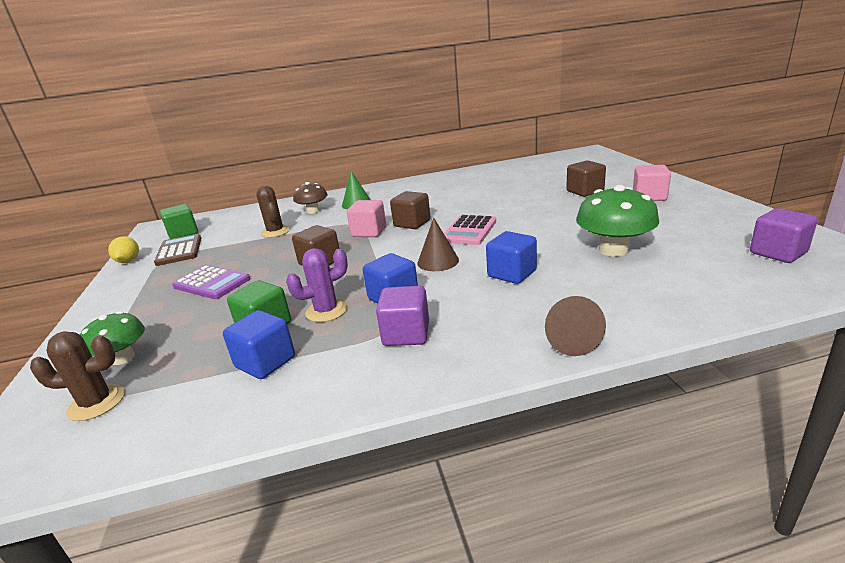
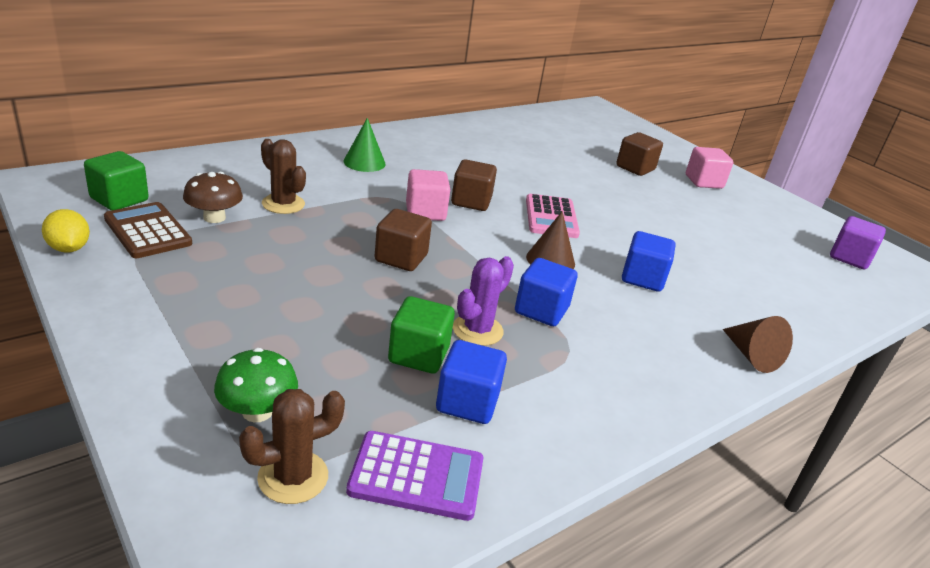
camera: 30 degrees left, 5 degrees up
purple calculator [172,265,250,299] -> purple calculator moved to [346,431,483,521]
brown mushroom [293,182,328,214] -> brown mushroom moved to [183,172,243,223]
purple cube [376,286,429,346] -> none
green mushroom [576,185,659,257] -> none

